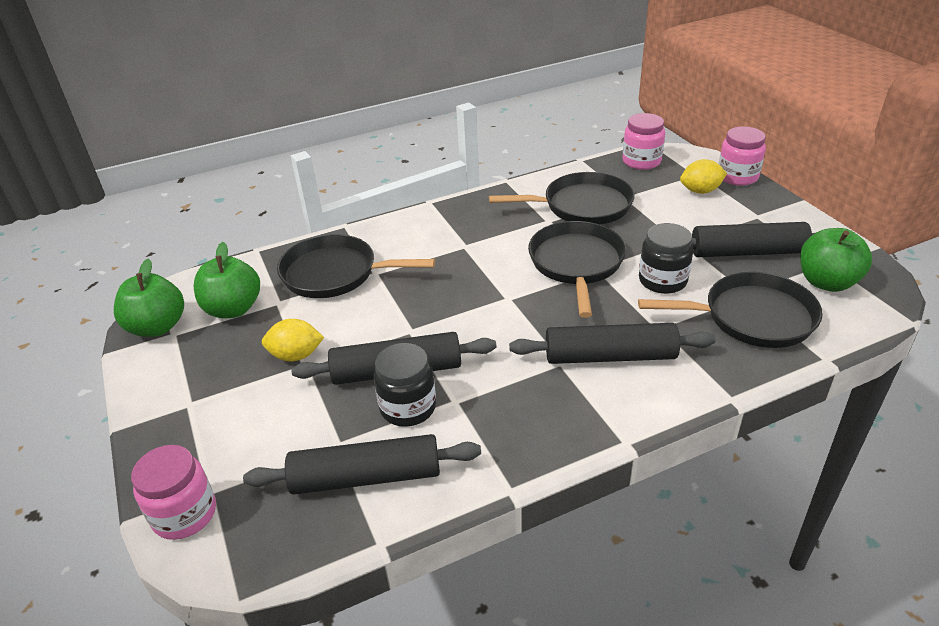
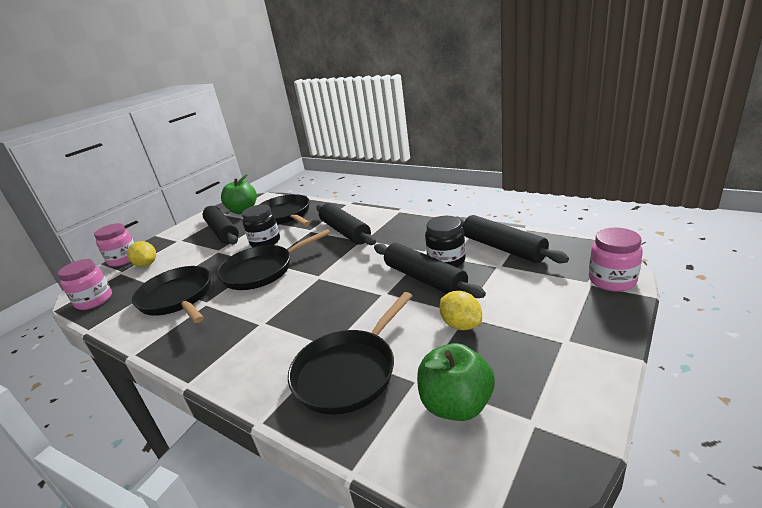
camera: 120 degrees left, 10 degrees down
green apple [114,259,184,337] -> none
black pan [277,234,435,298] -> black pan turned 60 degrees clockwise [288,292,412,415]

